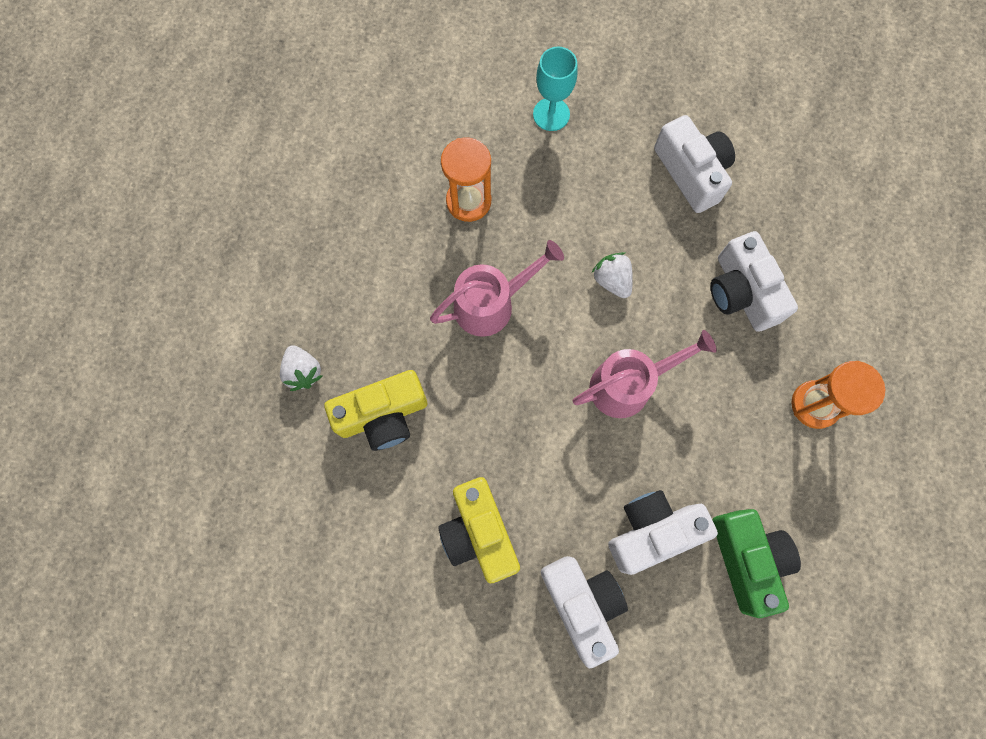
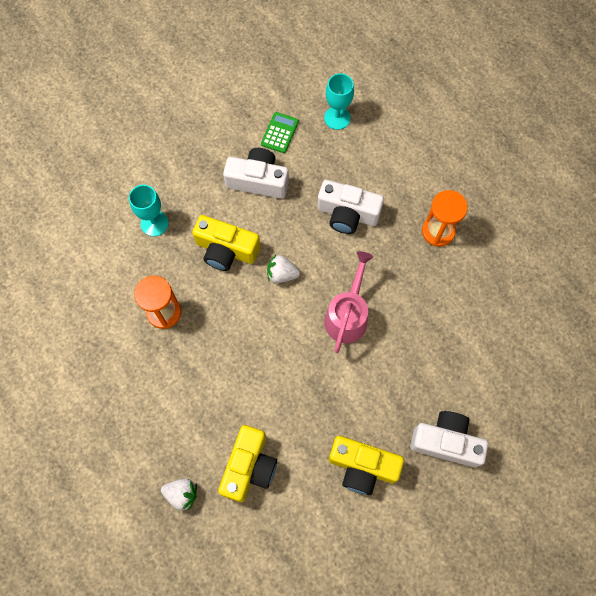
camera: 50 degrees left, 5 degrees down
pink watering can [430,240,564,337] -> none
white camera [608,490,718,575] -> none
green camera [712,509,801,618] -> none
none -> yellow camera [192,215,260,271]
none -> green calculator [261,112,299,153]
none -> turquoise goblet [324,73,354,130]

